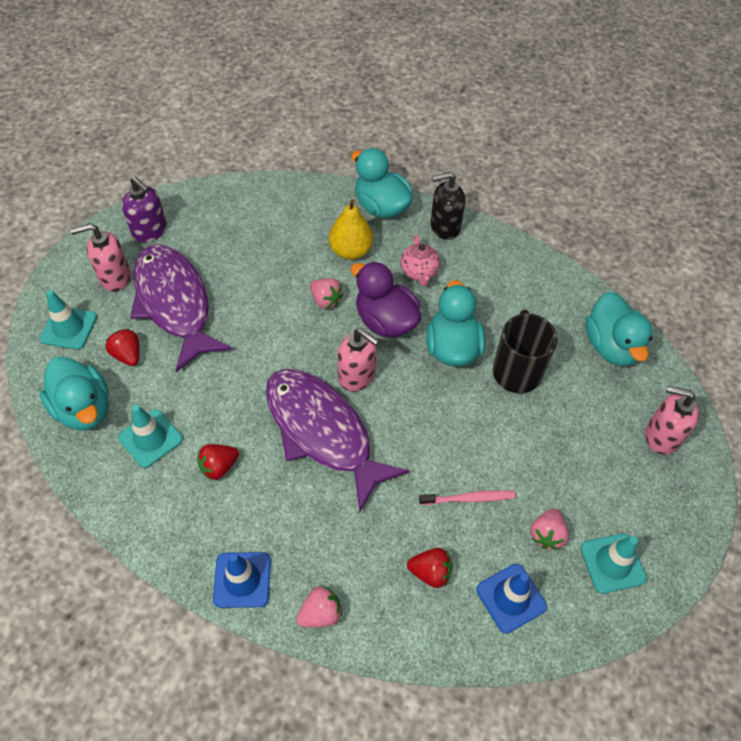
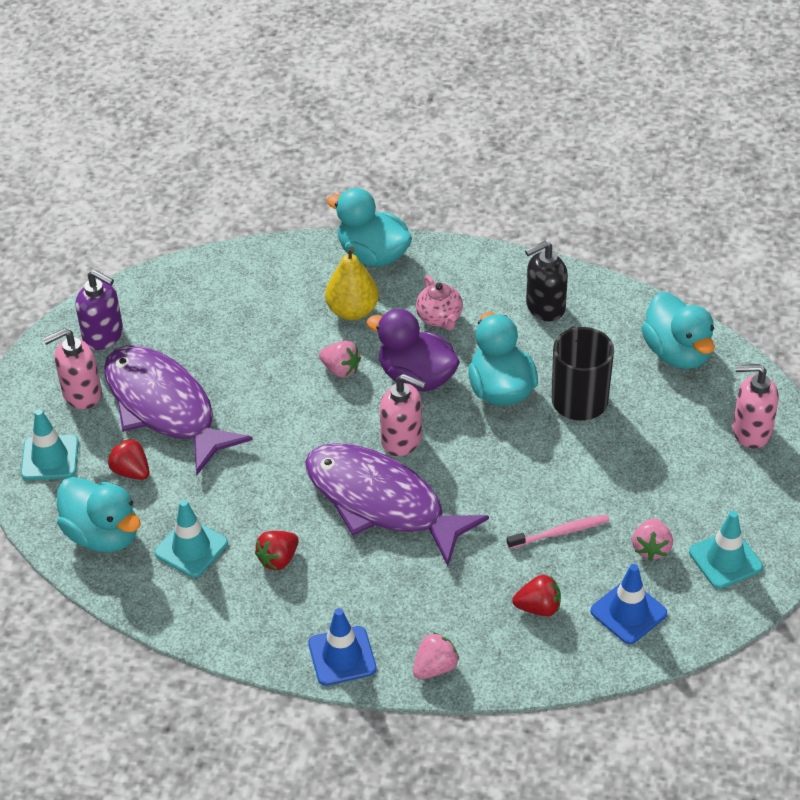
camera: 10 degrees left, 10 degrees down
black soap dispenser [430,172,465,240] -> black soap dispenser moved to [525,241,568,321]

